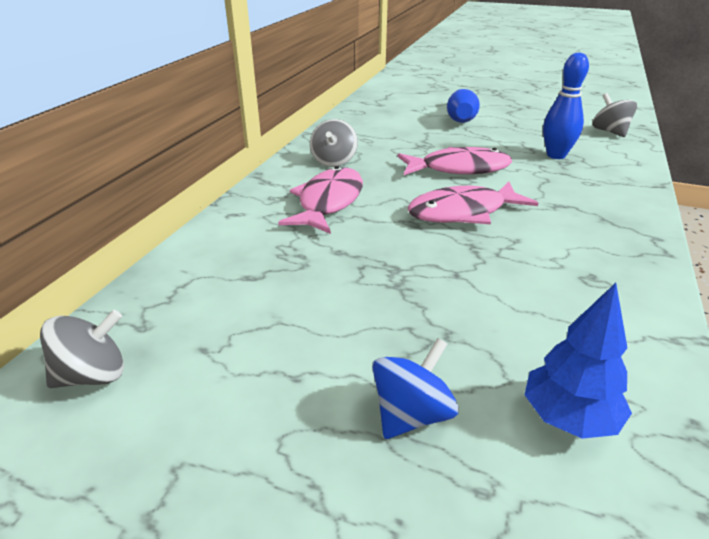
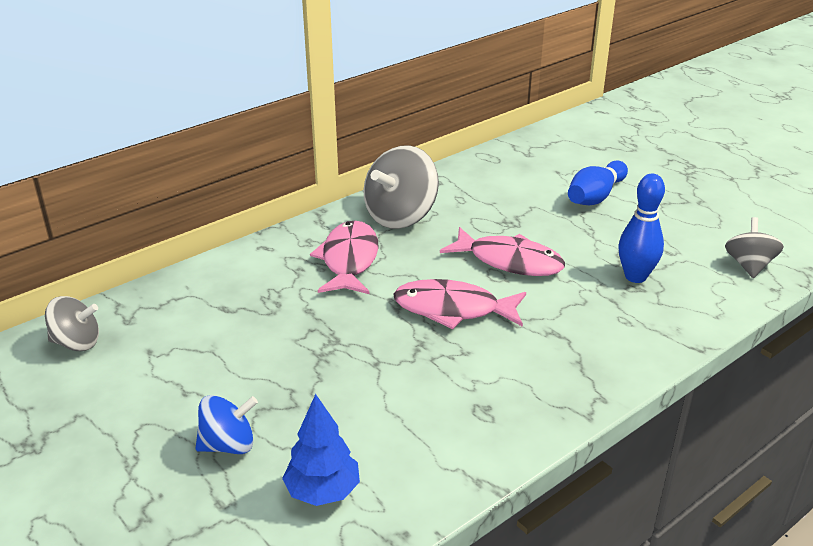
camera: 30 degrees right, 0 degrees up
pink fish [278,166,363,234] -> pink fish turned 45 degrees counterclockwise [310,221,378,294]
grey spinning top [310,119,358,167] -> grey spinning top [363,145,439,229], size x1.68

